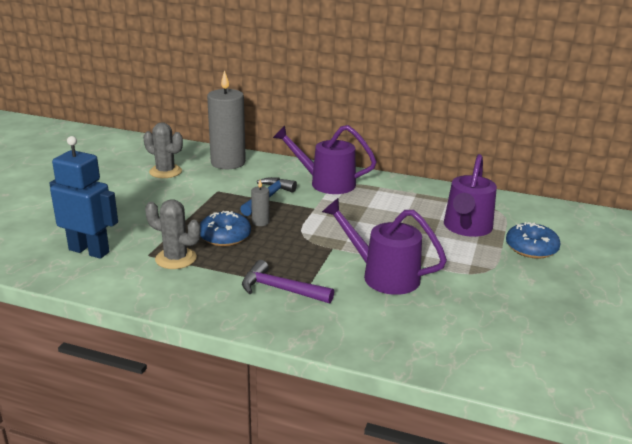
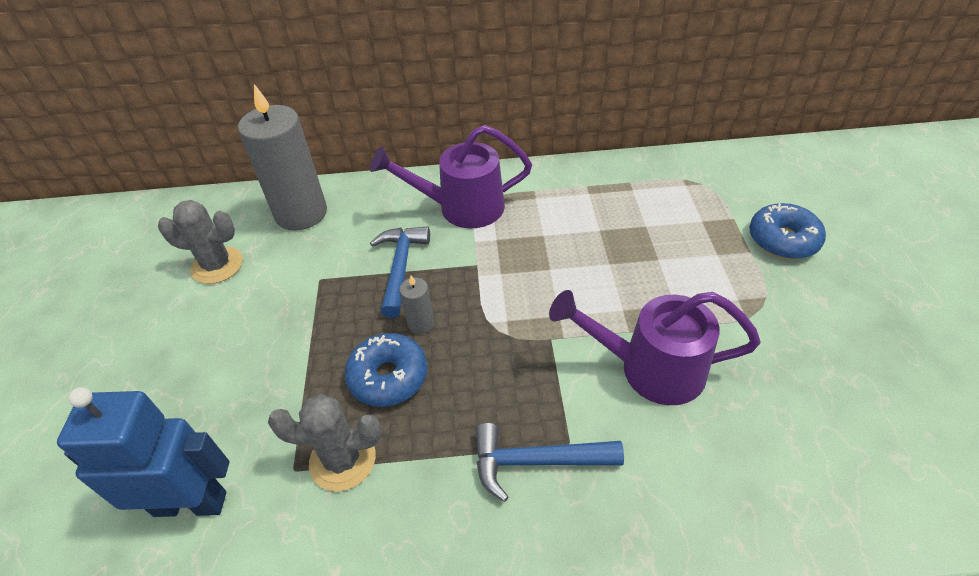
camera: 20 degrees left, 20 degrees up
purple hammer [242,260,334,303] -> blue hammer [476,423,624,502]
purple watering can [444,154,497,237] -> none

